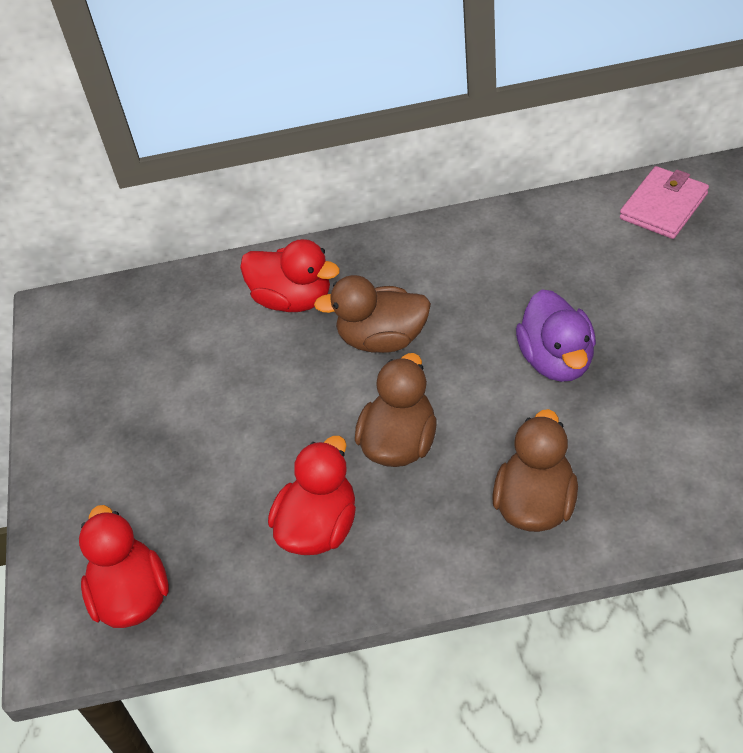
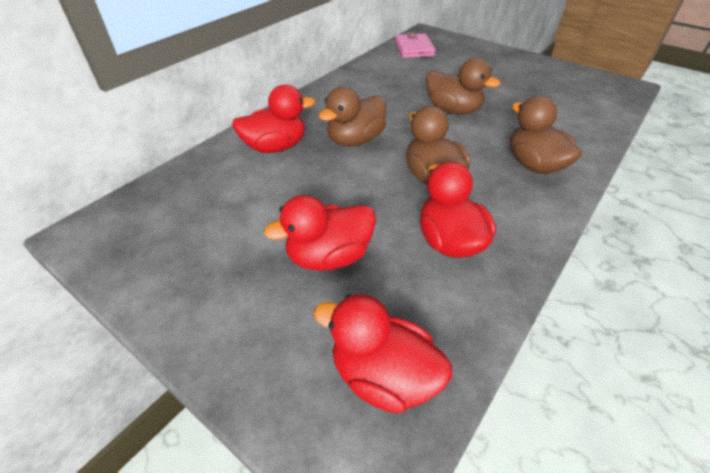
camera: 50 degrees left, 5 degrees down
purple duck [516,290,596,382] -> brown duck [426,58,500,115]
none -> red duck [264,195,376,271]

